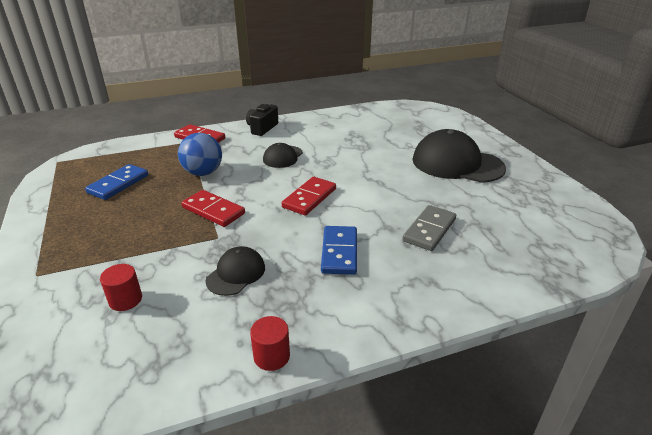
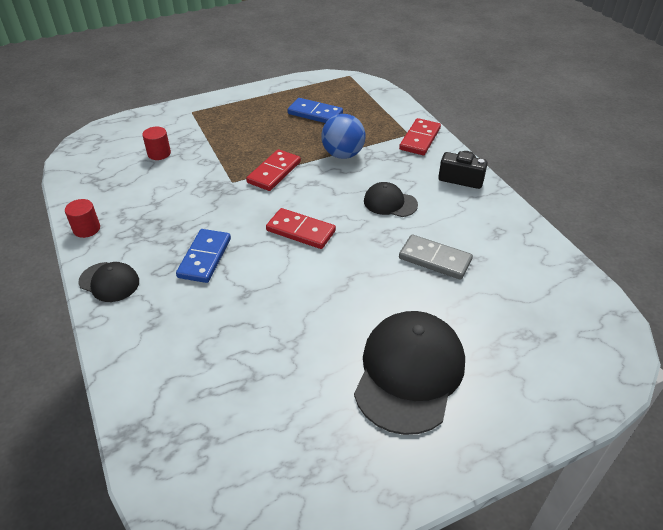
camera: 85 degrees right, 10 degrees up
black cap [205,246,265,296] -> black cap moved to [78,262,139,302]
blue domino [321,226,357,275] -> blue domino turned 75 degrees counterclockwise [176,229,231,283]
grey domino [402,205,456,251] -> grey domino moved to [399,234,473,280]

